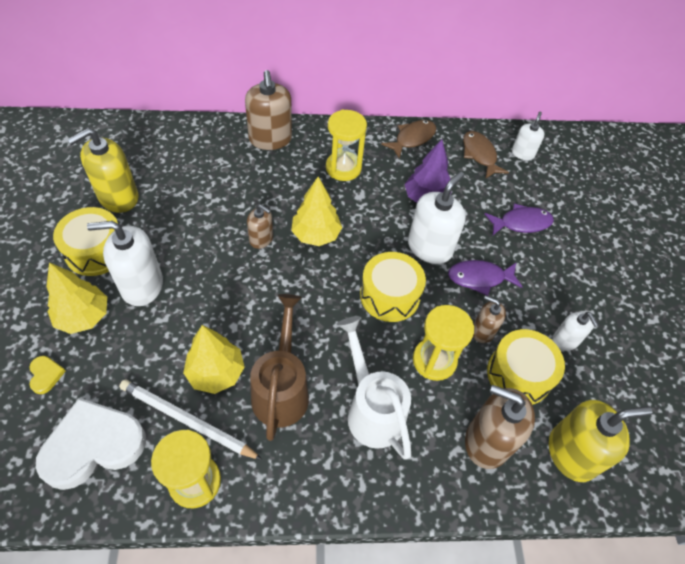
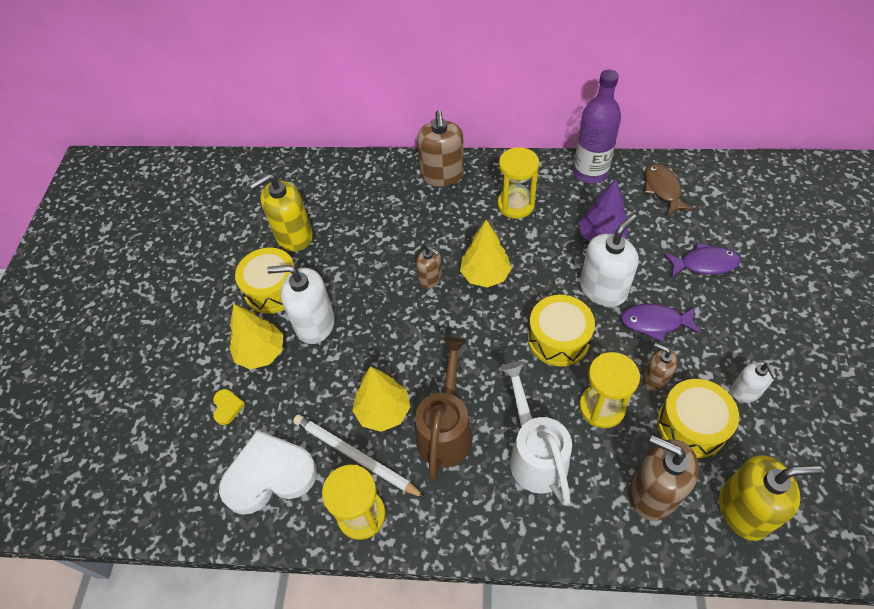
camera: 15 degrees right, 0 degrees up
brown fish [381,120,436,159] -> purple bottle [573,69,621,183]
white soap dispenser [512,111,544,160] -> none

